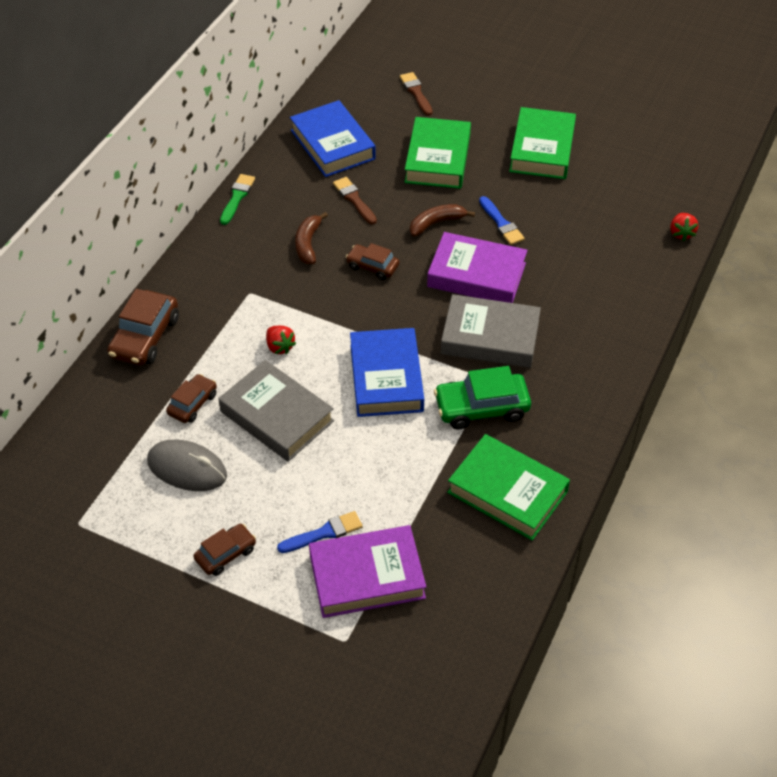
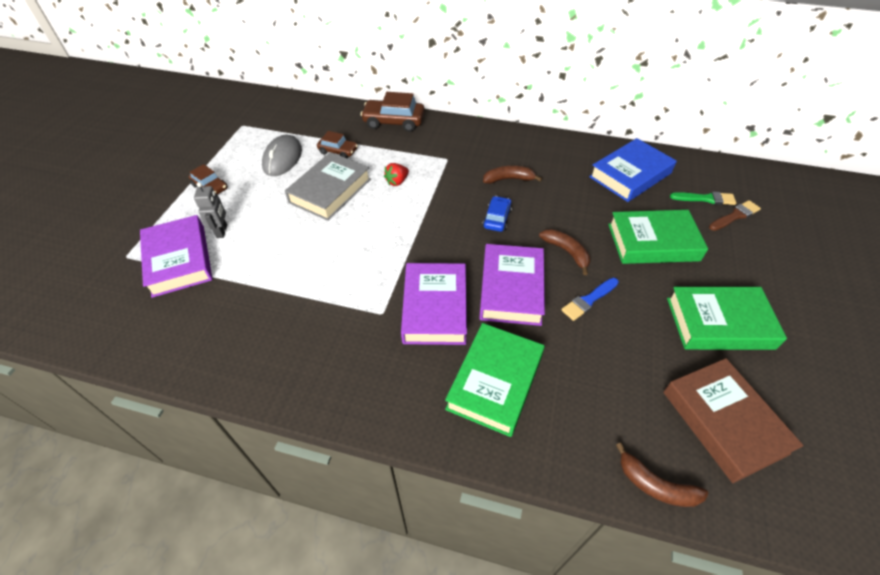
camera: 80 degrees right, 0 degrees up
green brush [220,174,255,225] -> green brush moved to [670,192,736,205]
blue brush [277,511,363,553] -> grey robot [194,182,227,238]
brown brush [333,177,377,224] -> none
brown car [346,243,399,280] -> blue car [482,196,512,232]
blue book [350,328,424,417] -> none
green car [434,366,531,429] -> none
grey book [441,294,541,368] -> purple book [401,263,467,345]
green book [447,434,570,540] -> green book moved to [445,323,545,437]
red strawberry [670,213,698,241] -> brown banana [616,443,708,507]
none -> brown book [663,358,804,483]

